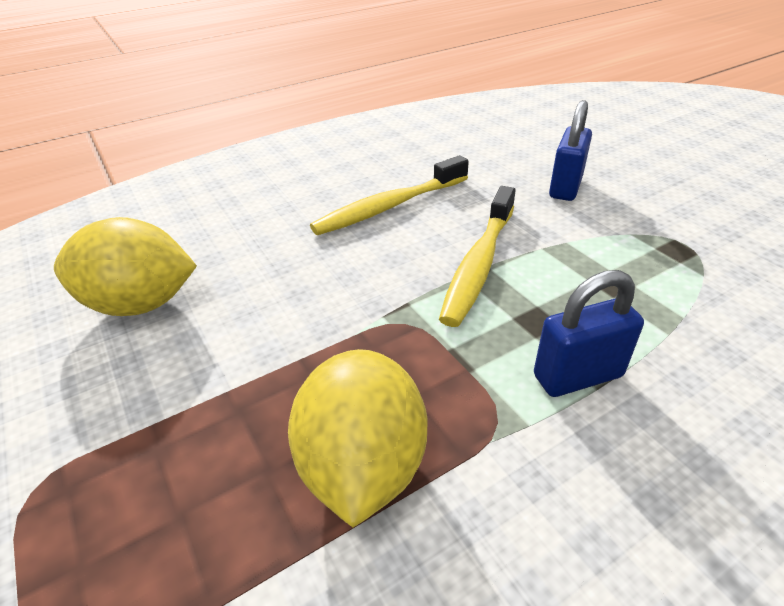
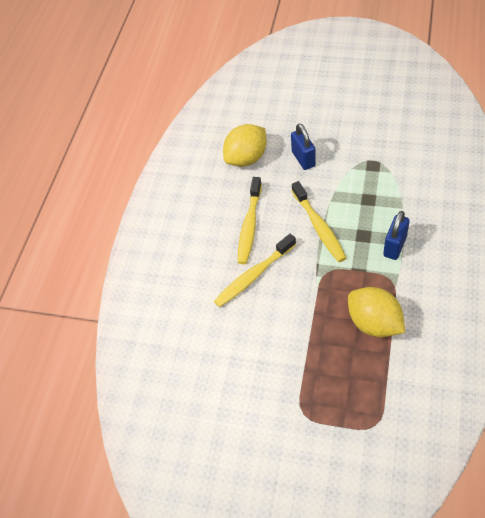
camera: 40 degrees left, 15 degrees up
yellow lemon [54,217,197,316] -> yellow lemon moved to [223,124,266,167]
none -> yellow toothbrush [214,234,296,307]

